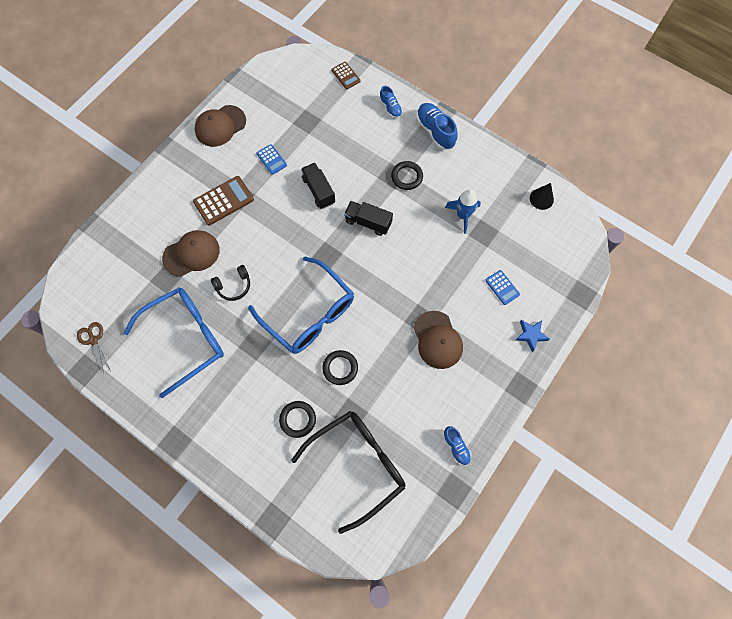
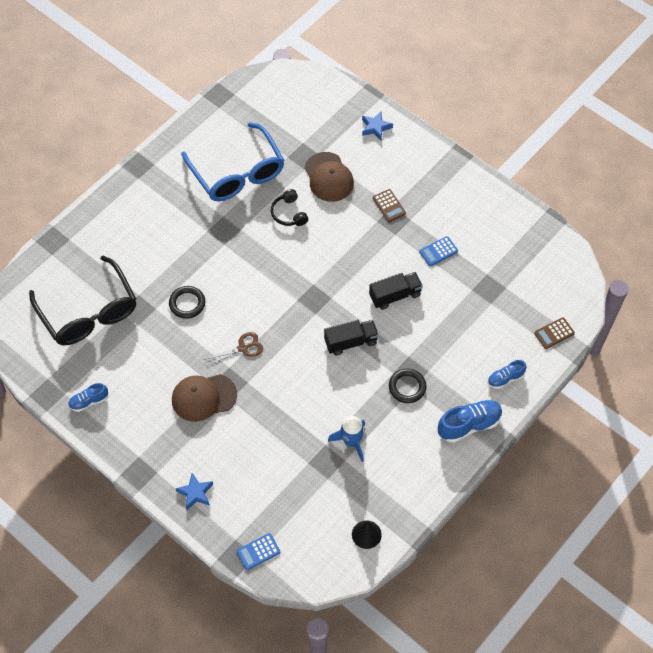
camera: 95 degrees right, 10 degrees down
brown scissors [77,322,111,374] -> brown scissors moved to [204,332,263,366]
brown calculator [193,176,254,225] -> brown calculator [373,189,406,222], size x0.58
brown cap [195,105,246,147] -> none
blue glasses [248,256,354,354] -> none
black ring [279,401,316,438] -> none
black truck [344,201,393,236] -> black truck turned 45 degrees clockwise [324,320,379,356]
blue calculator [485,270,520,305] -> blue calculator moved to [237,533,280,570]
none -> blue star [362,112,393,140]

